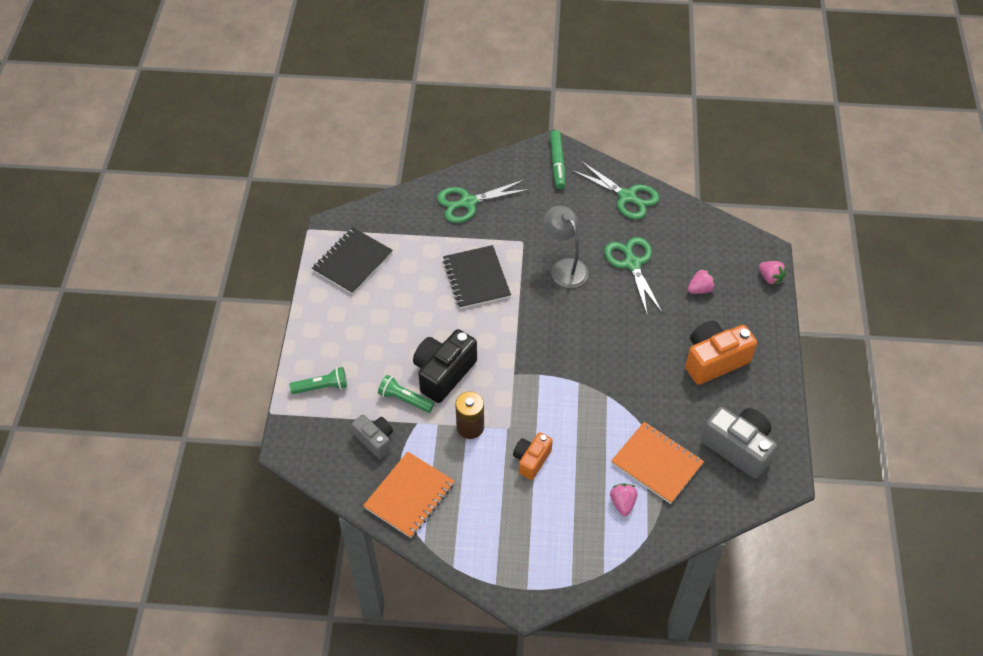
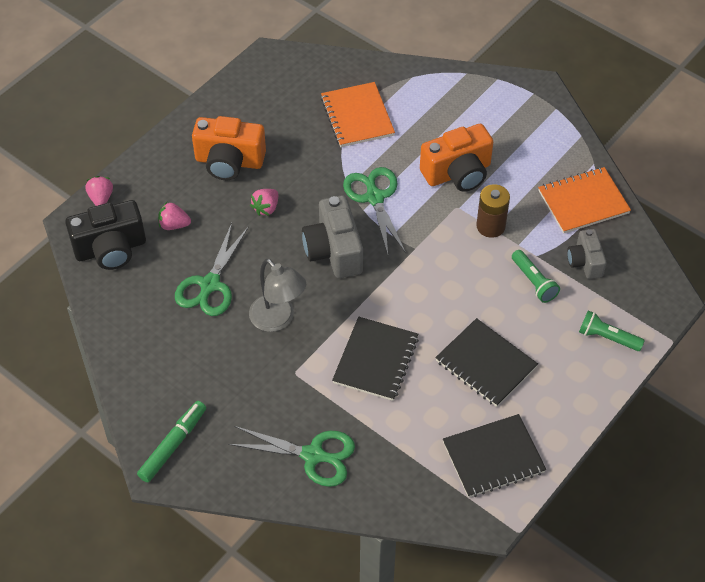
camera: 145 degrees left, 0 degrees up
black camera [413,329,477,403] -> black camera moved to [65,200,146,270]
orange camera [513,432,553,480] -> orange camera [420,124,493,192], size x1.66
grey lamp [543,206,589,288] -> grey lamp turned 45 degrees counterclockwise [249,259,306,332]
green scissors [572,161,659,219] -> green scissors moved to [343,167,406,254]
pink strawberry [610,483,638,516] -> pink strawberry moved to [250,189,278,216]
grey camera [701,407,777,479] -> grey camera moved to [302,195,363,278]
none -> black notebook [435,318,538,407]

